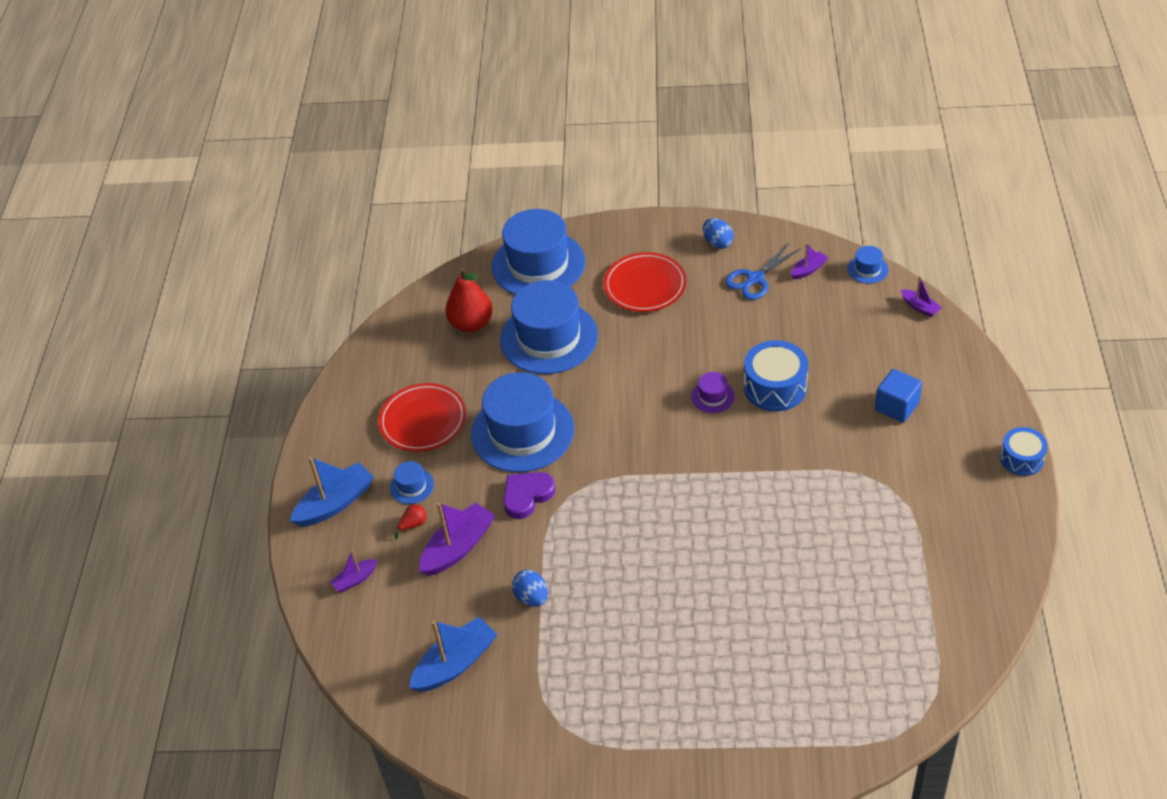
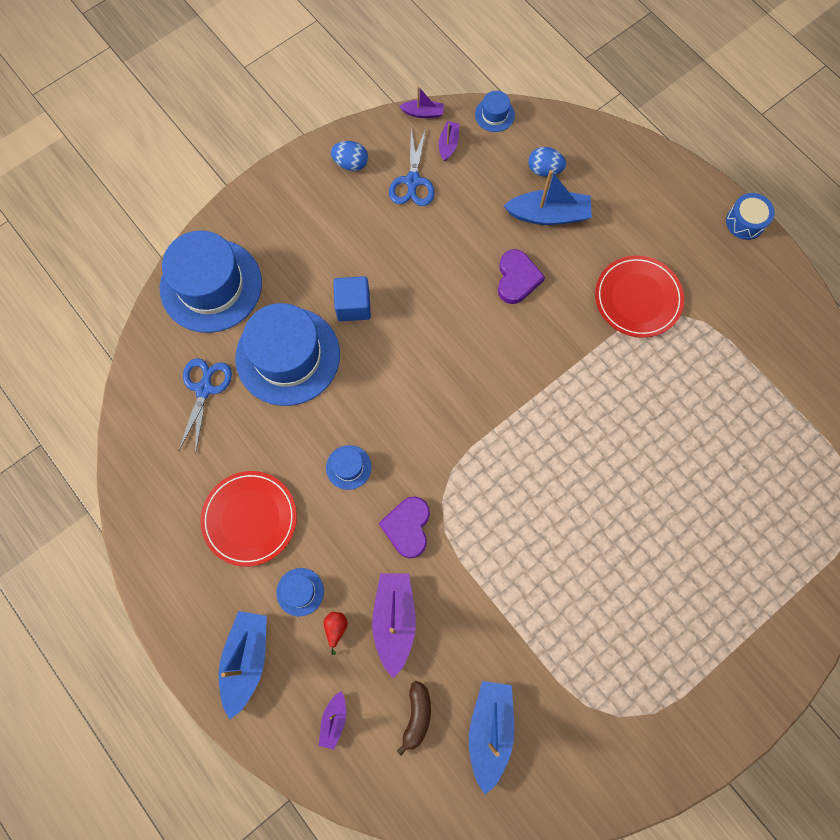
camera: 45 degrees left, 25 degrees up
red pear [445,268,493,332] -> blue scissors [179,358,232,455]
blue hat [471,372,574,472] -> blue hat [326,445,372,490], size x0.42
blue egg [512,570,548,607] -> blue egg moved to [528,147,566,177]
red plate [604,252,687,312] -> red plate moved to [595,256,684,338]
purple hat [691,372,735,413] -> none
blue drum [744,340,808,412] -> purple heart [498,249,545,304]
blue cube [875,369,922,423] -> blue cube moved to [333,276,371,321]
purple boat [901,276,942,317] -> purple boat moved to [399,86,444,118]
none -> brown banana [397,681,431,755]
none -> blue boat [504,170,592,225]

